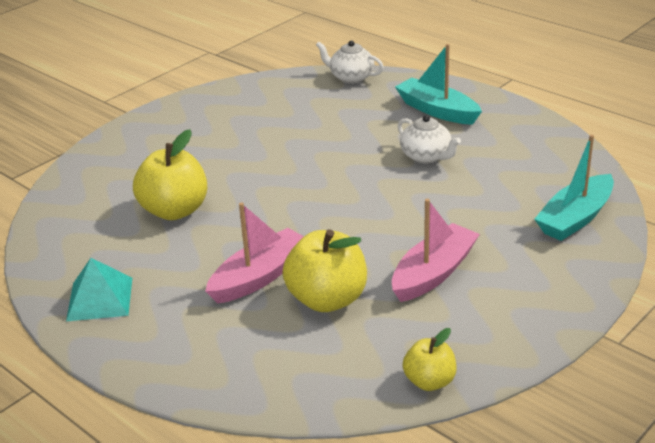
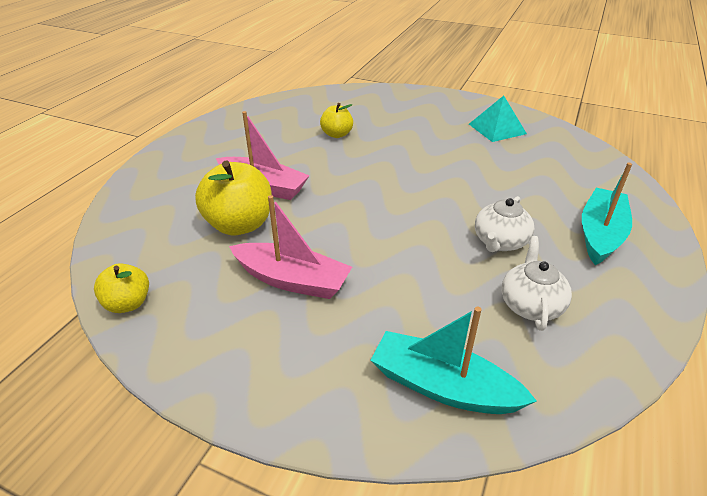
camera: 70 degrees right, 5 degrees up
turquoise pyramid [66,258,132,321] -> turquoise pyramid moved to [469,96,527,142]
yellow apple [133,129,207,220] -> yellow apple [320,103,353,138], size x0.58
white teapot [316,40,384,83] -> white teapot moved to [502,236,572,331]

